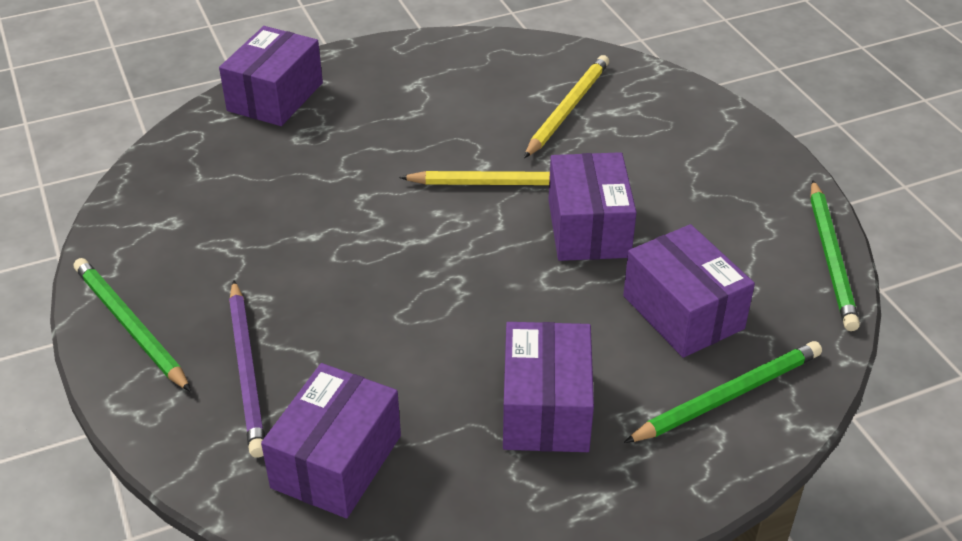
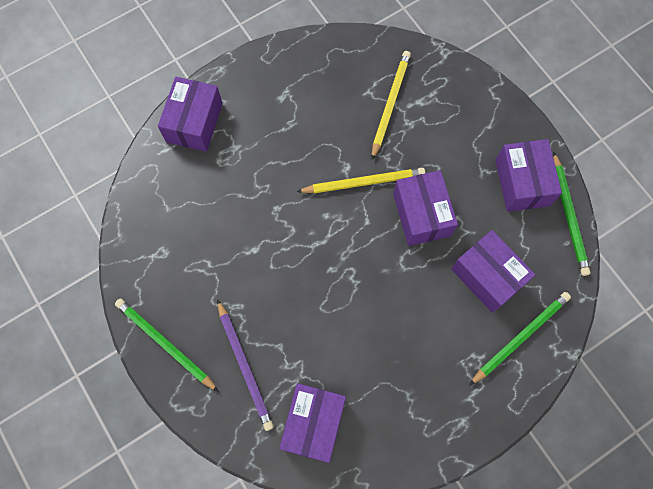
camera: 10 degrees left, 30 degrees up
purple box [503,322,594,452] -> purple box moved to [495,139,562,212]

